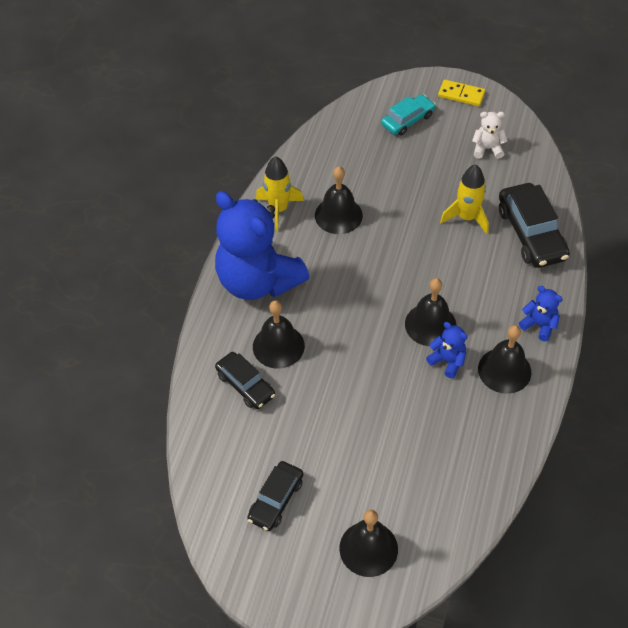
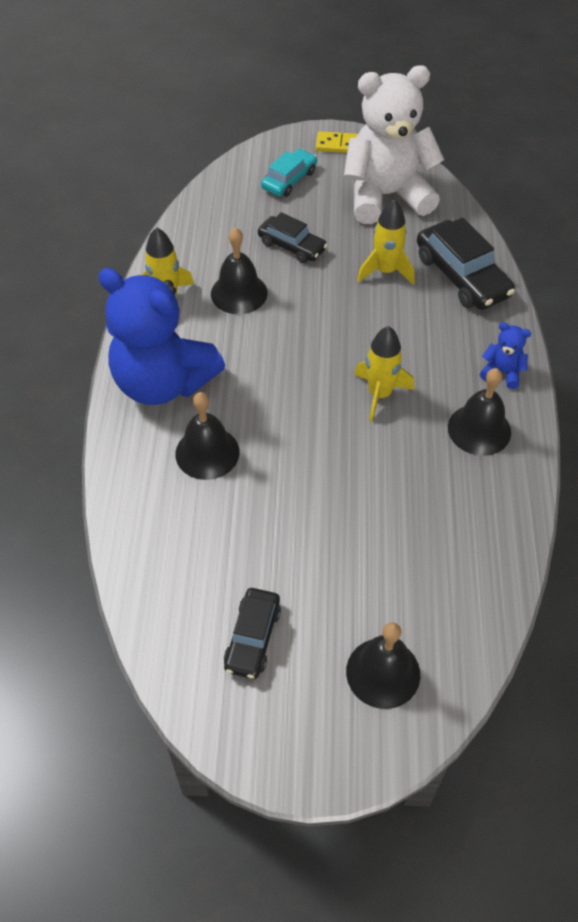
camera: 15 degrees left, 0 degrees up
black car [215,352,275,409] -> black car moved to [258,212,327,263]
black bell [405,278,456,346] -> yellow rocket [354,326,414,422]
blue teddy bear [426,322,467,378] -> none
white teddy bear [472,112,508,159] -> white teddy bear [344,65,445,224], size x2.47

